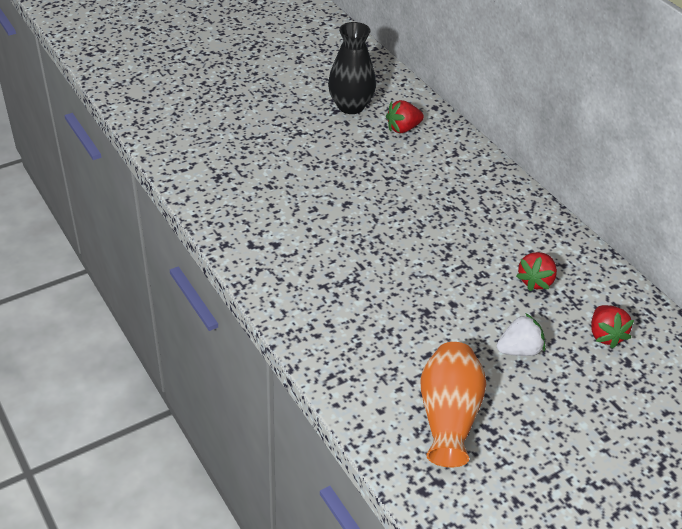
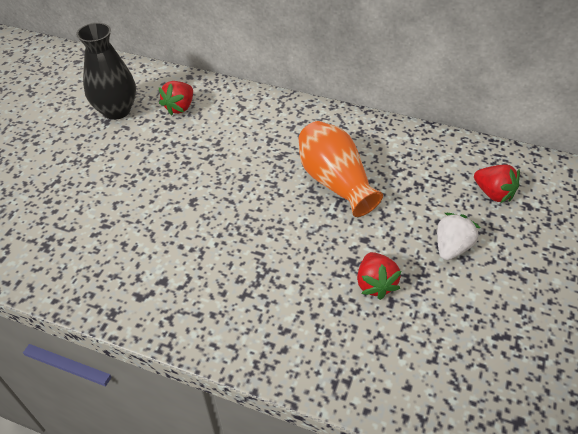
camera: 35 degrees left, 5 degrees up
orange vase [420,342,486,468] -> orange vase moved to [299,121,383,217]
red strawberry [516,252,557,291] -> red strawberry moved to [357,252,401,300]

